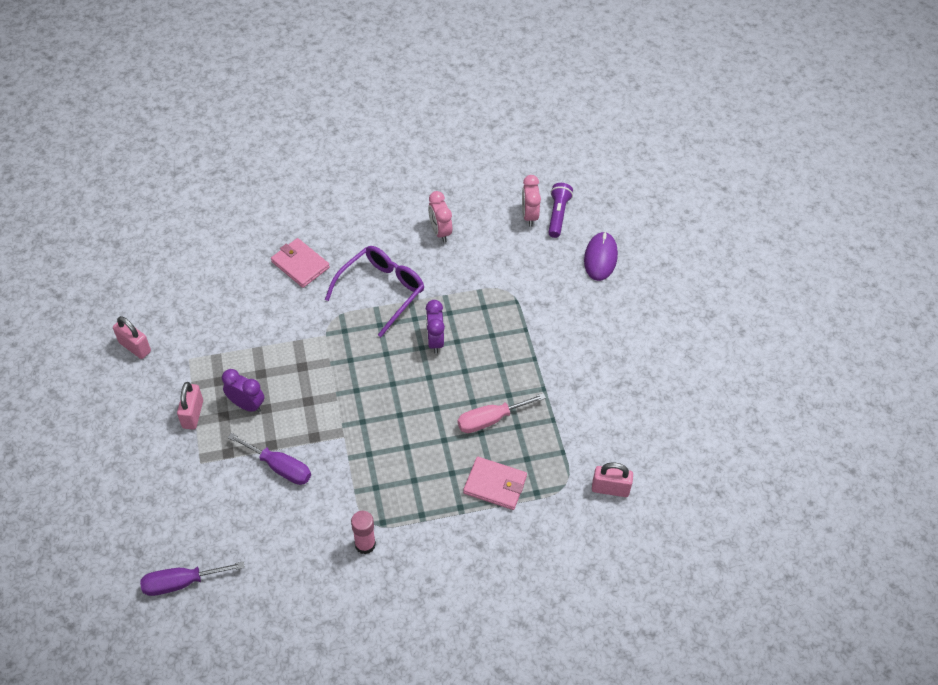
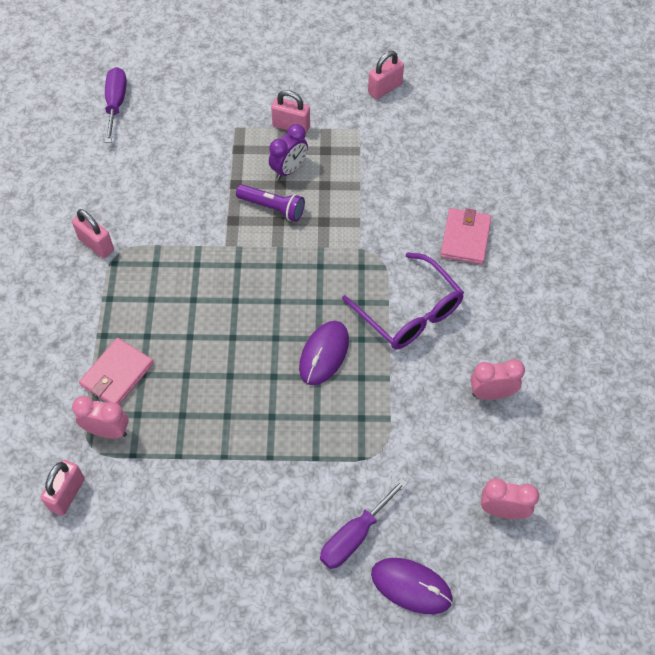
camera: 105 degrees right, 5 degrees up
purple screwdriver [228,433,311,485] -> purple screwdriver moved to [320,478,408,569]
pink wallet [271,238,330,288] -> pink wallet turned 45 degrees counterclockwise [440,208,491,265]
pink glue stick [351,511,376,554] -> pink padlock [72,209,114,258]
purple clock [426,300,445,354] -> purple mouse [299,321,349,385]
pink screwdriver [458,393,546,433] -> none
purple flashlight [548,183,573,238] -> purple flashlight moved to [236,184,305,222]
none -> pink clock [72,396,129,439]

